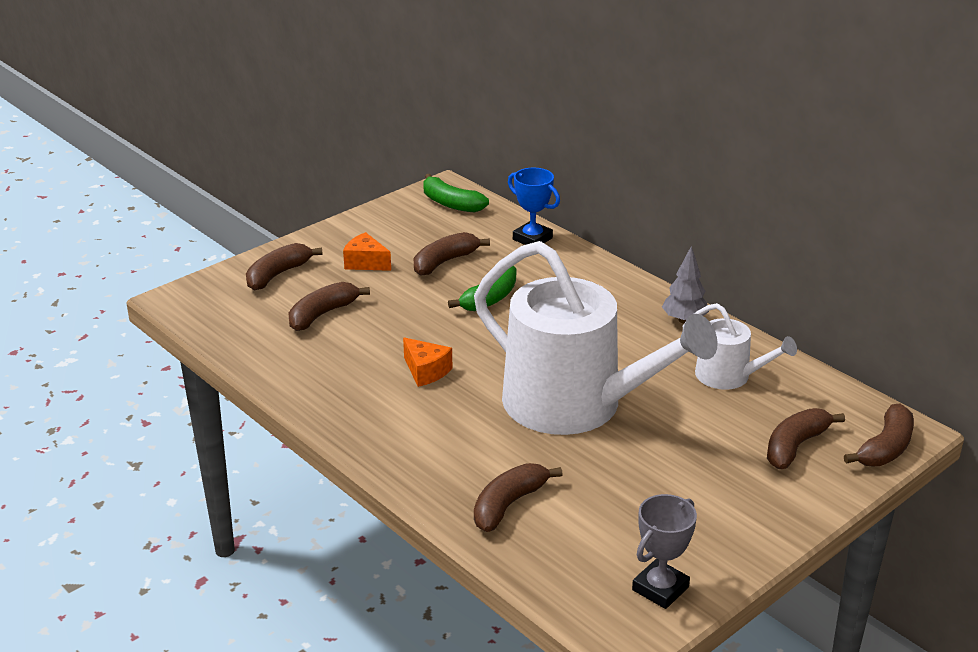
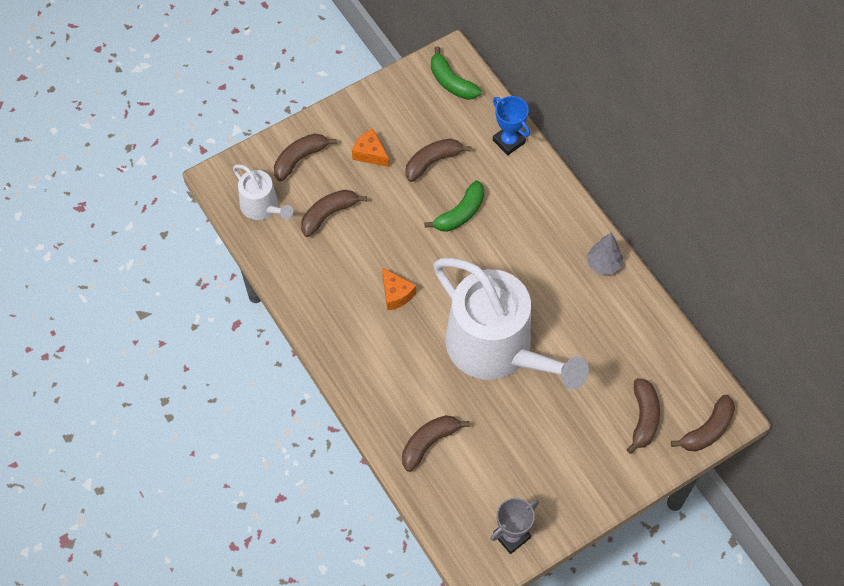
camera: 10 degrees right, 30 degrees up
white watering can [683,303,797,390] -> white watering can moved to [233,164,293,220]
brown banana [767,408,845,469] -> brown banana turned 135 degrees clockwise [626,378,660,454]

